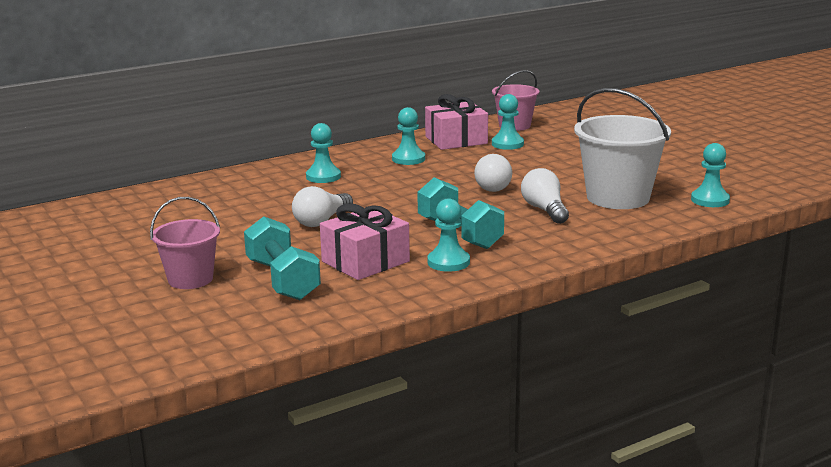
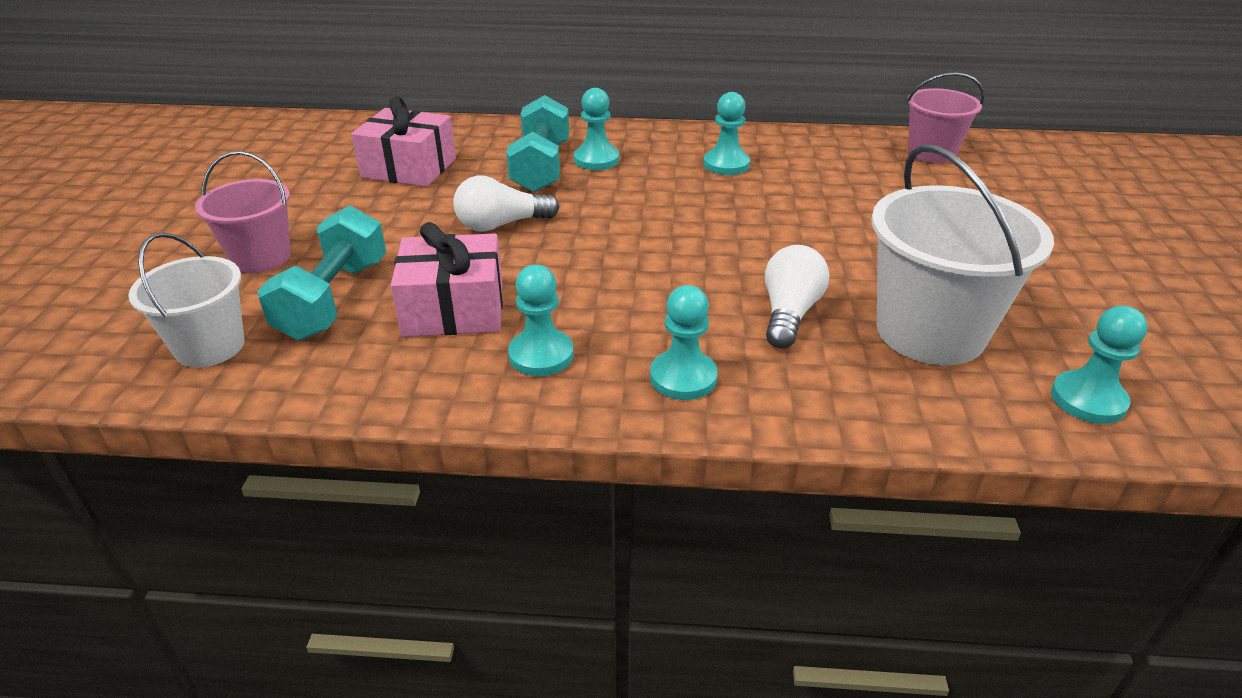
camera: 35 degrees right, 15 degrees up
turquoise dumbbell [417,177,504,249] -> turquoise dumbbell moved to [506,95,569,192]
pink gift [425,94,488,150] -> pink gift moved to [351,96,456,187]
white light bulb [474,154,512,192] -> none
turquoise pawn [492,94,524,150] -> turquoise pawn moved to [650,285,718,400]
none -> white bucket [128,232,244,368]

